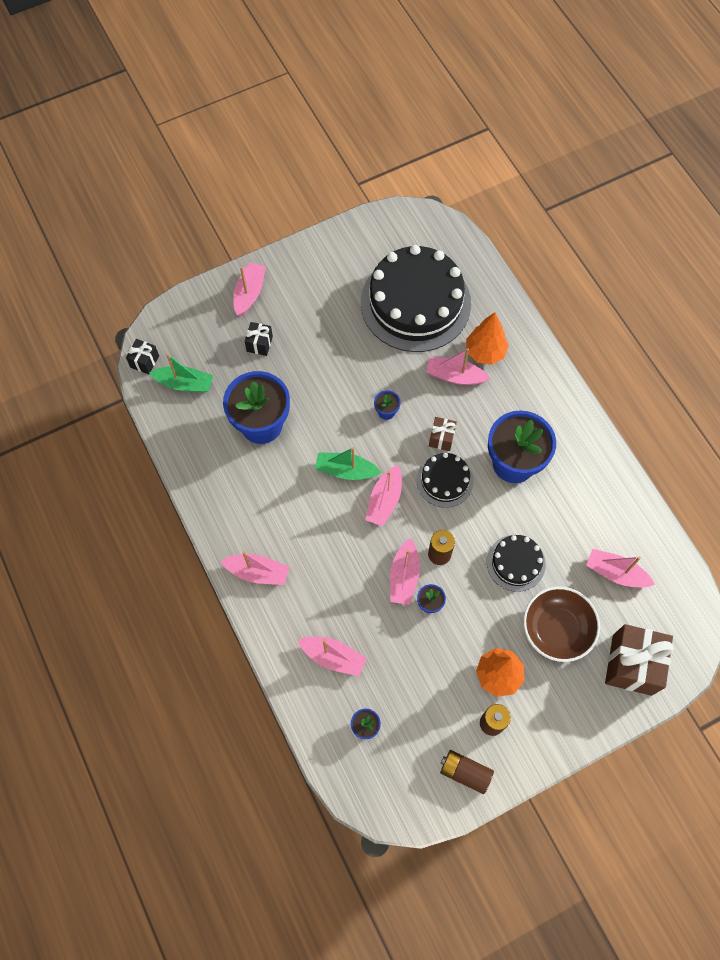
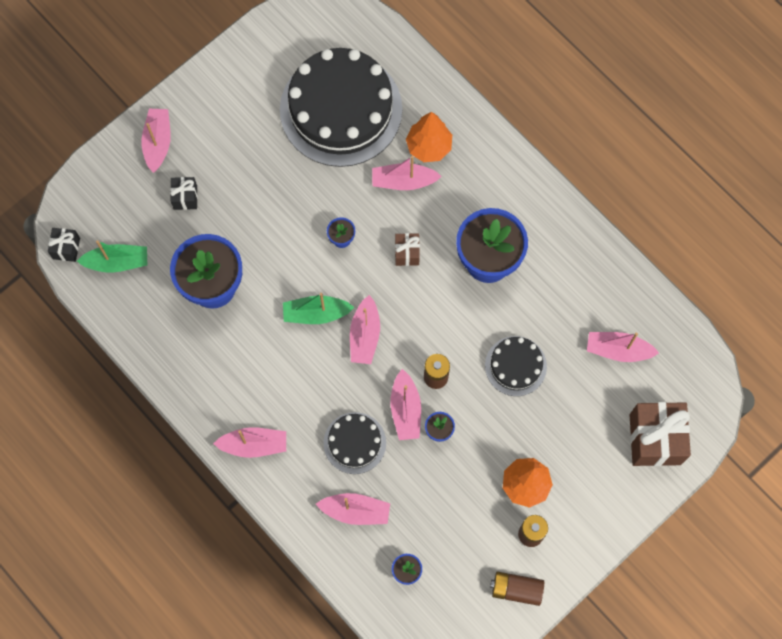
camera: 15 degrees left, 5 degrees up
black cake [416,453,473,508] -> black cake moved to [324,412,386,474]
brown bowl [523,587,600,662] -> none

